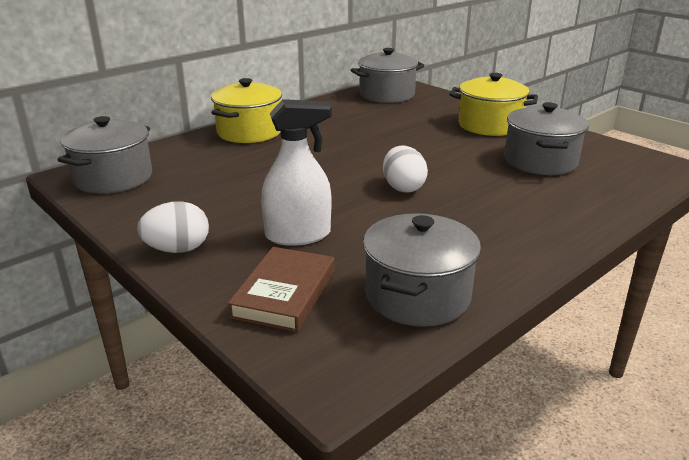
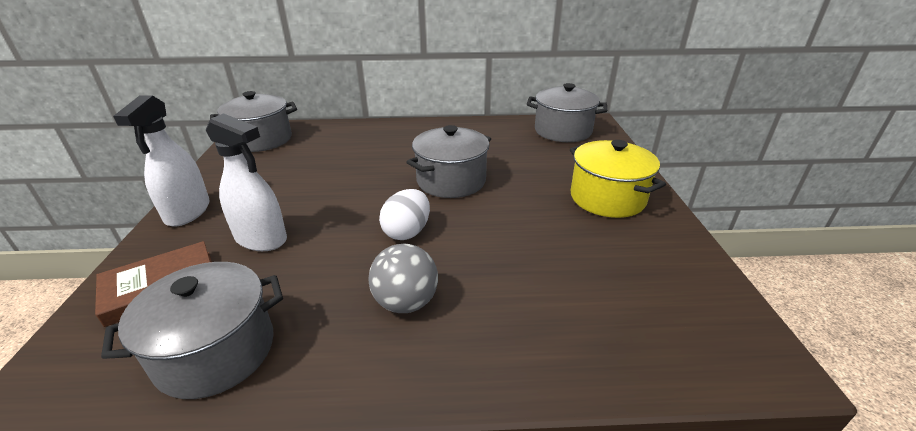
camera: 40 degrees right, 5 degrees up
white egg [137,201,209,253] -> white spray bottle [113,95,210,227]
yellow pot [211,78,282,143] -> none
grey pot [504,102,589,175] -> grey pot moved to [406,125,491,198]
none -> grey ball [368,244,438,313]

